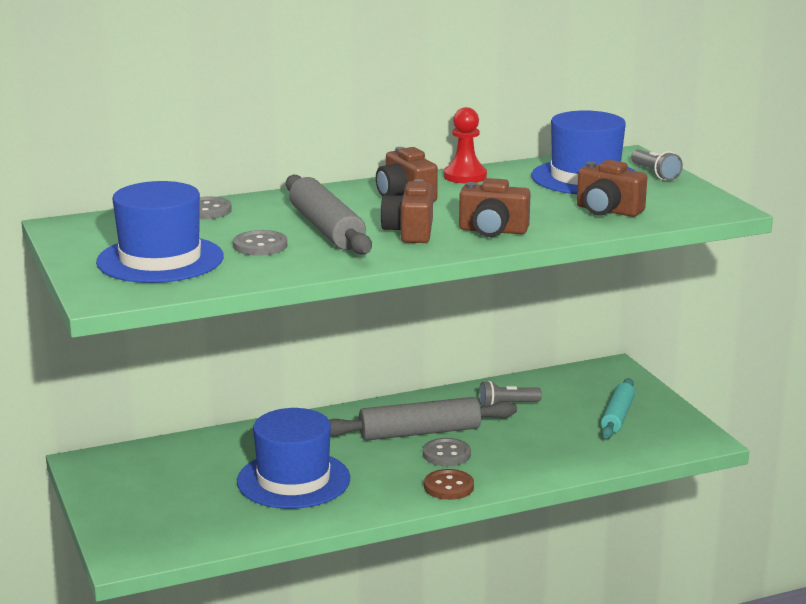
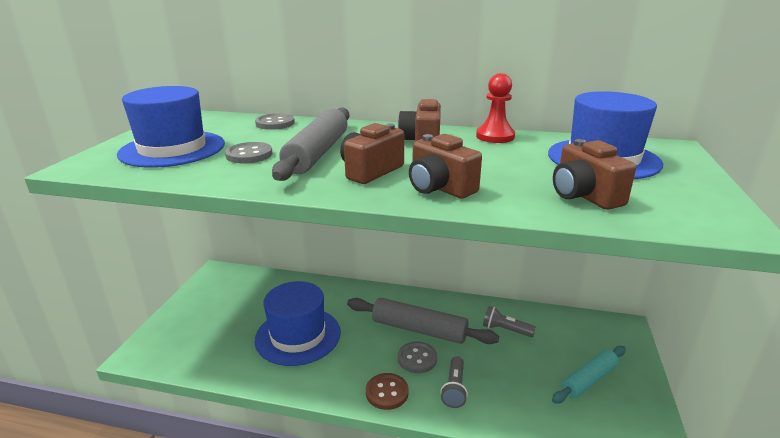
camera: 35 degrees right, 5 degrees up
grey flashlight [631,149,683,180] -> grey flashlight moved to [440,356,468,408]

